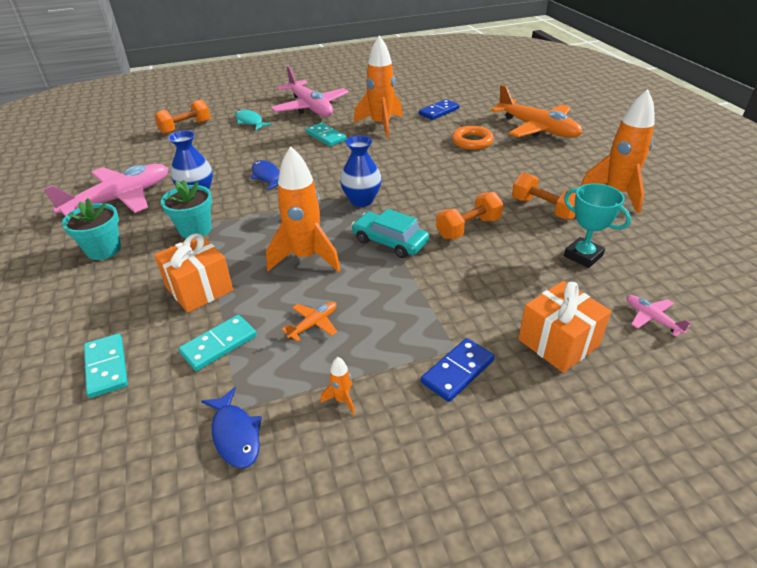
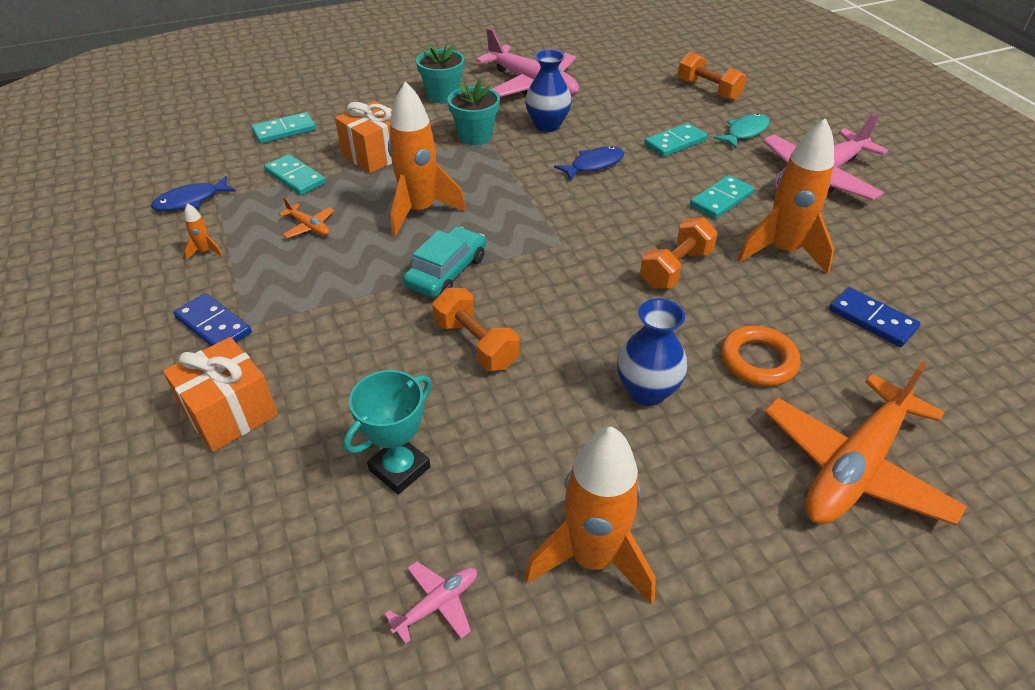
camera: 85 degrees right, 5 degrees up
blue vase [340,135,382,207] -> blue vase moved to [617,299,688,406]
orange dumbbell [512,172,576,220] -> orange dumbbell moved to [640,217,718,289]
pink plane [627,295,691,337] -> pink plane moved to [384,561,477,644]
none -> turquoise domino [644,123,707,157]

